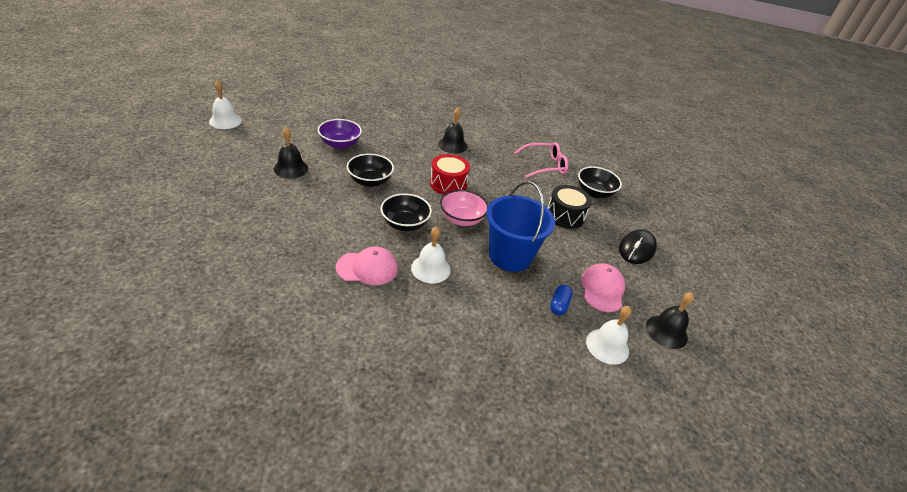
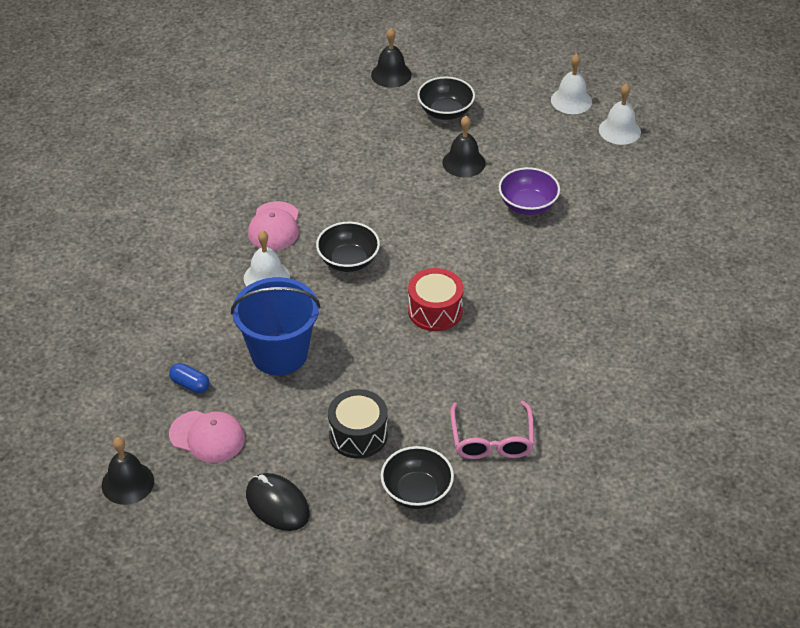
camera: 105 degrees right, 5 degrees up
black bowl [347,153,394,187] -> black bowl moved to [417,77,475,120]
black bell [438,108,467,154] -> black bell moved to [371,28,412,88]
pink bowl [440,190,489,226] -> none
white bell [586,306,631,365] -> white bell moved to [599,84,641,145]

